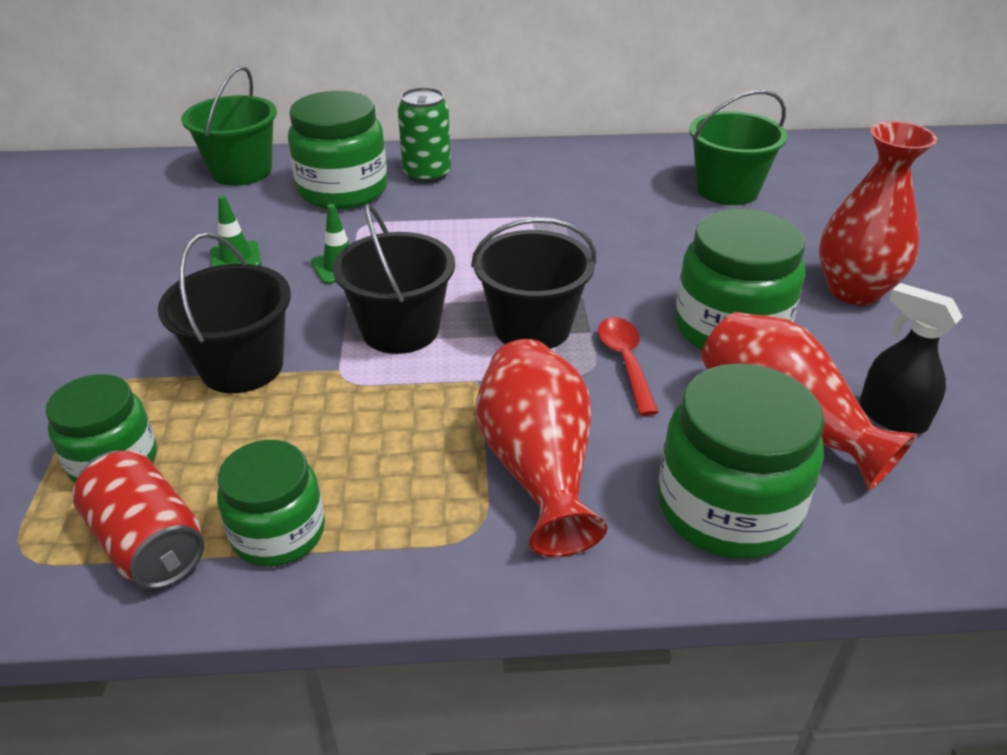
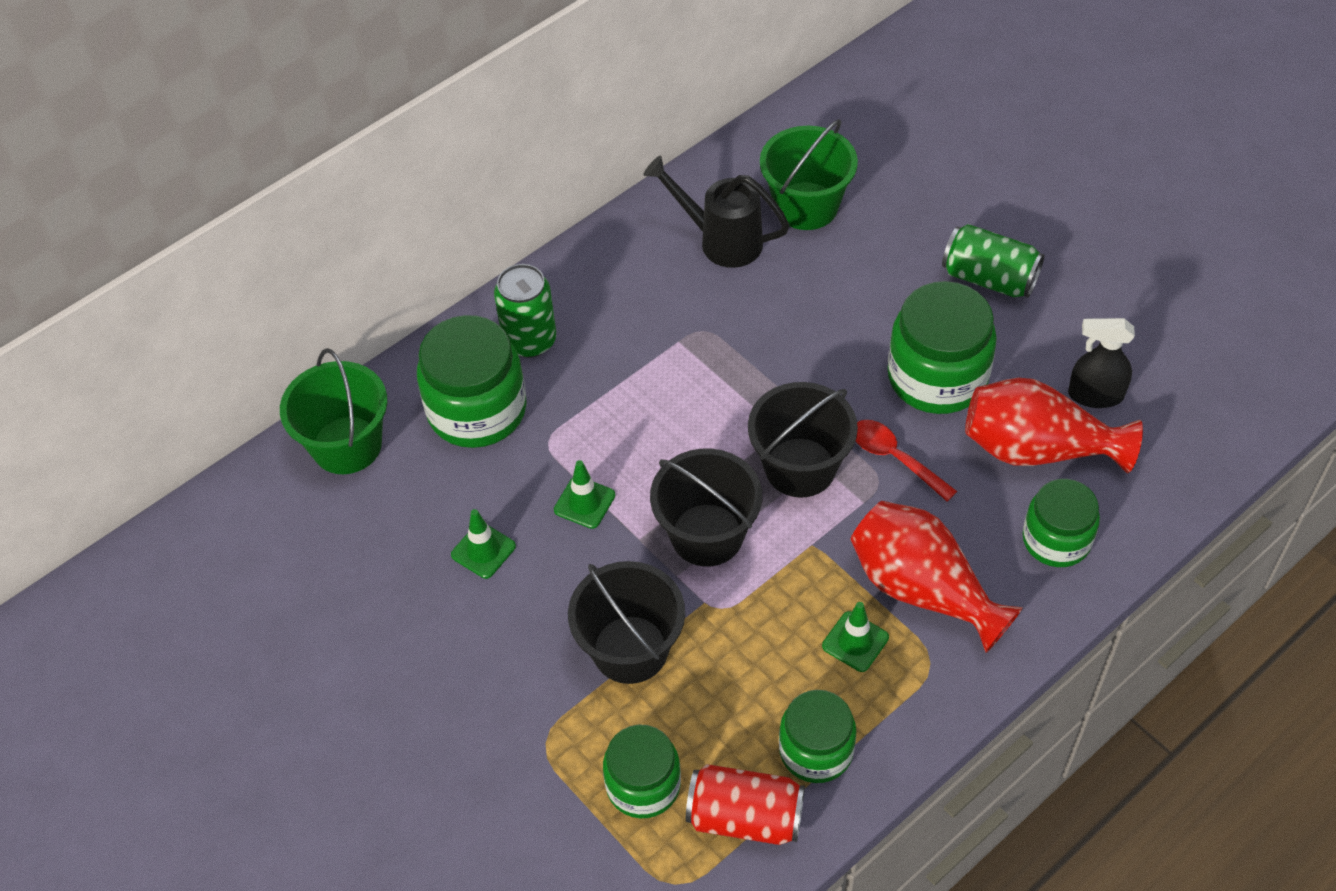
camera: 35 degrees left, 15 degrees up
green jar [657,363,824,559] -> green jar [1022,479,1100,567], size x0.64
red vase [819,121,937,305] -> green can [942,224,1044,297]
none -> black watering can [643,156,789,268]
none -> green traffic cone [822,602,889,672]

